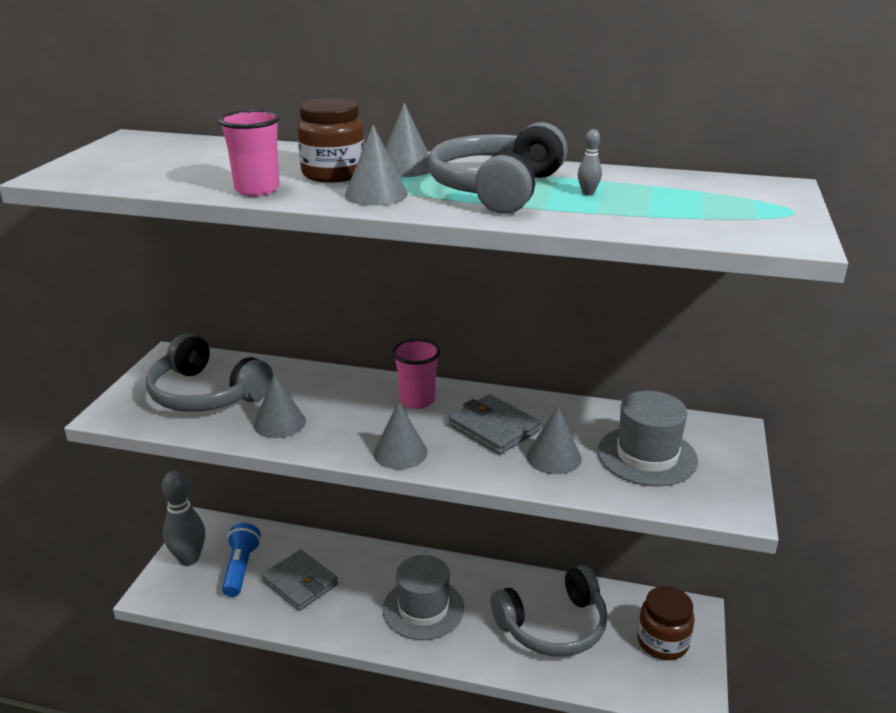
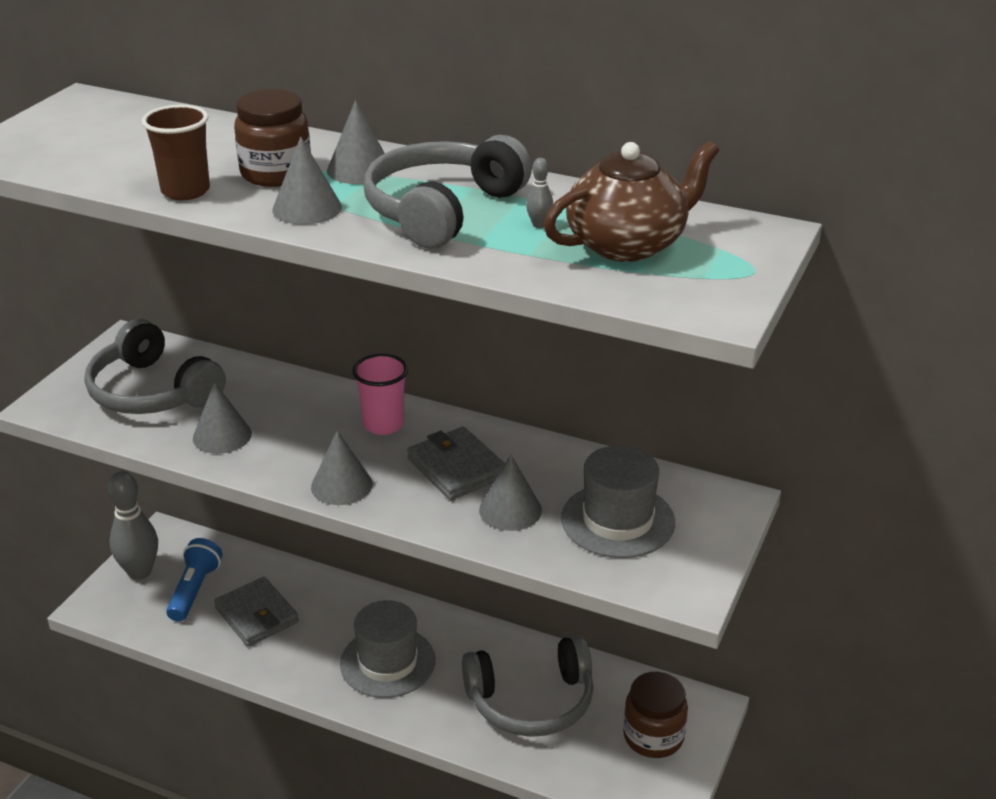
camera: 10 degrees right, 5 degrees up
pink cup [218,110,280,196] -> brown cup [142,104,210,200]
none -> brown teapot [544,141,719,262]

